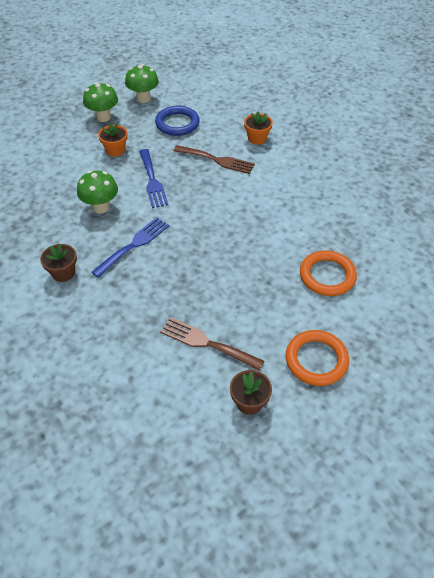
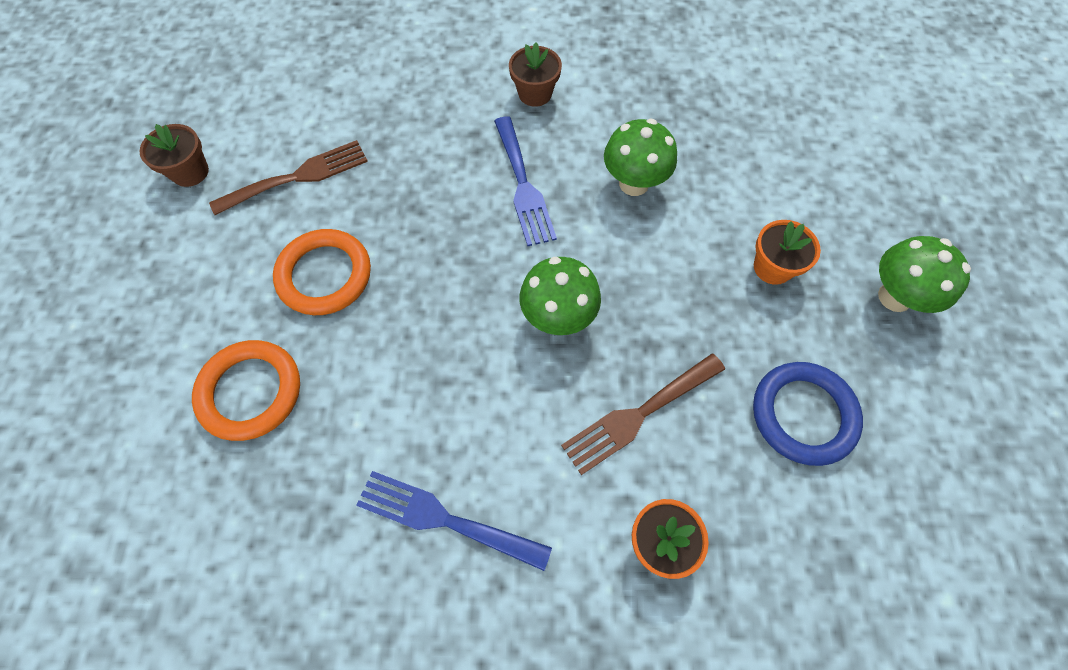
camera: 125 degrees right, 15 degrees up
green mushroom [125,64,159,103] -> green mushroom moved to [520,257,601,335]
blue fork [139,149,168,208] -> blue fork moved to [356,471,552,571]
orange ring [286,330,349,386] -> orange ring moved to [273,229,371,315]

